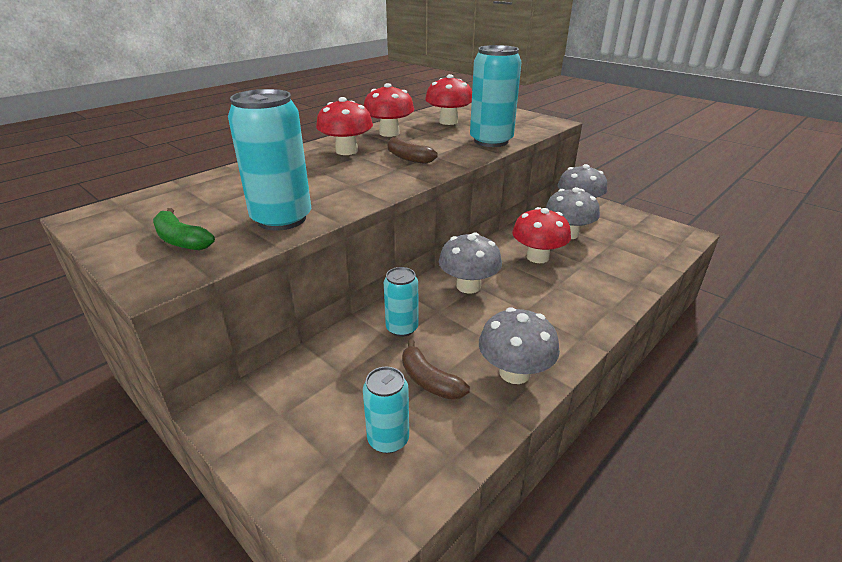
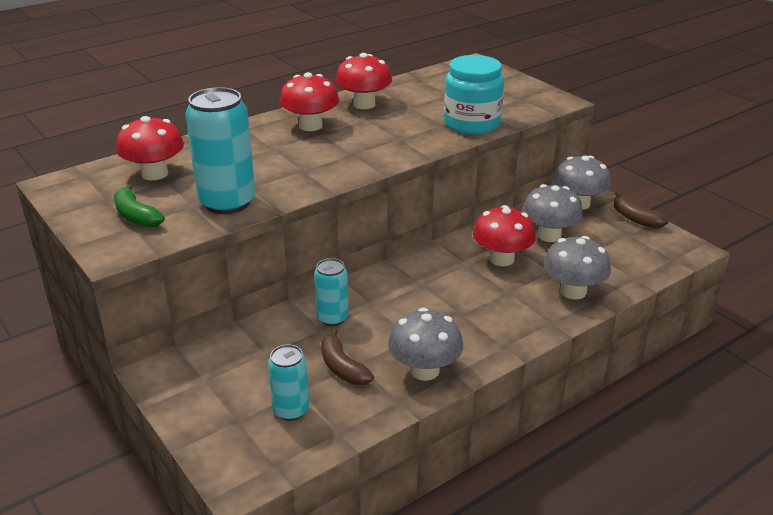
camera: 10 degrees right, 0 degrees up
brown banana [387,137,437,164] -> brown banana moved to [614,192,668,229]
red mushroom [425,74,472,125] -> red mushroom moved to [116,116,184,180]
grey mushroom [439,232,502,294] -> grey mushroom moved to [544,236,611,299]
turquoise can [470,45,522,147] -> turquoise jar [444,55,504,135]

